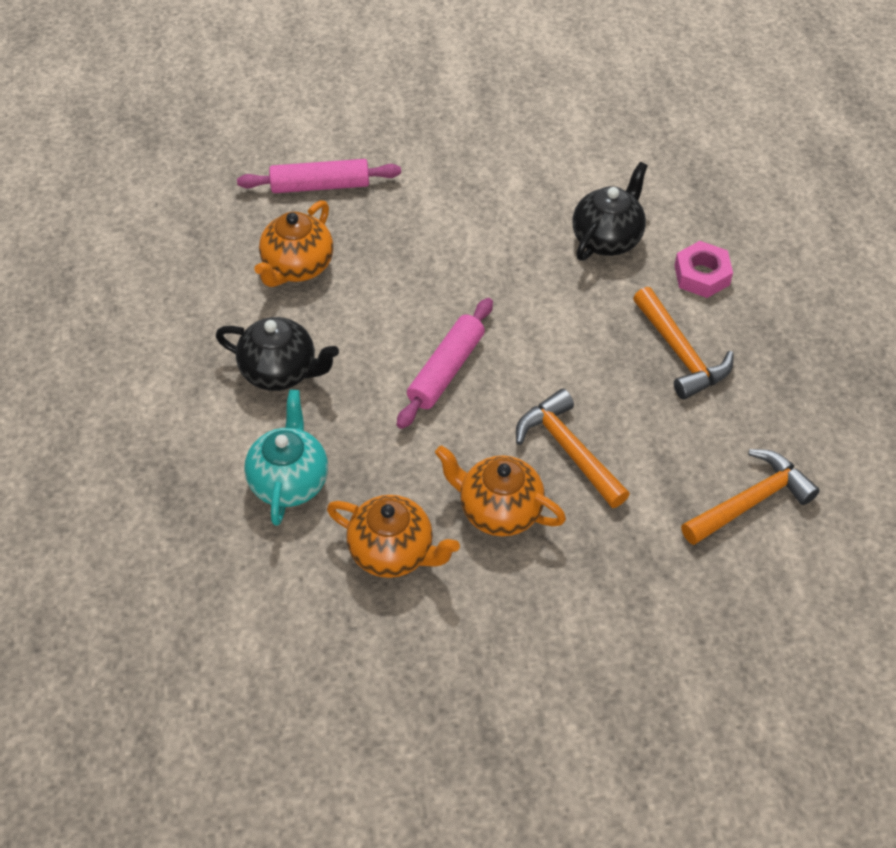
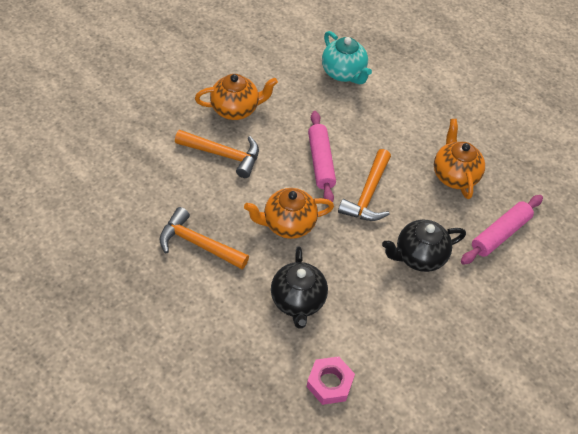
camera: 140 degrees right, 0 degrees up
black teapot [216,317,339,391] -> black teapot moved to [382,220,466,272]
orange teapot [327,495,460,578] -> orange teapot moved to [244,188,334,239]
pink nut [674,241,733,298] -> pink nut moved to [307,356,355,405]
orange hammer [681,449,820,545] -> orange hammer moved to [338,149,391,221]

